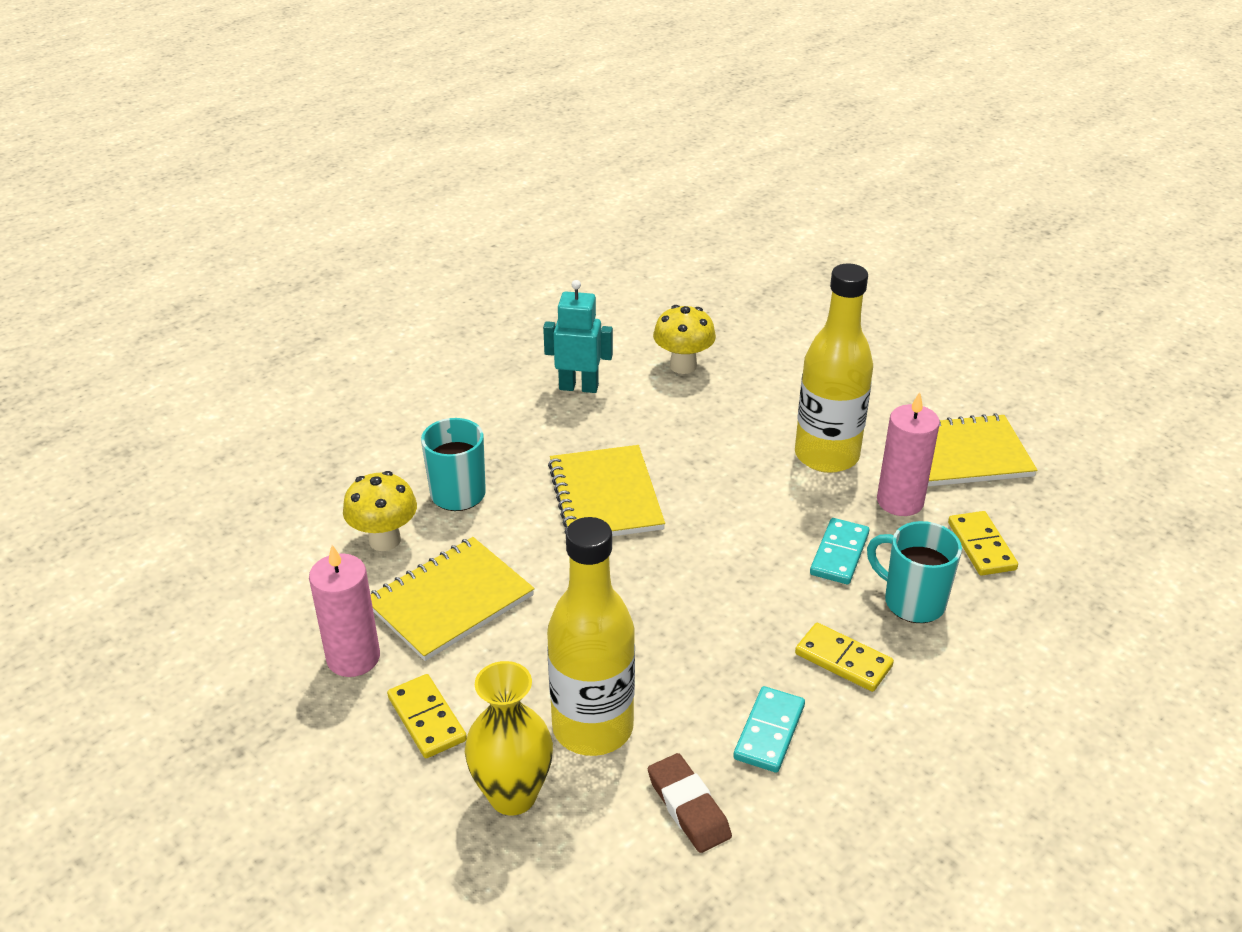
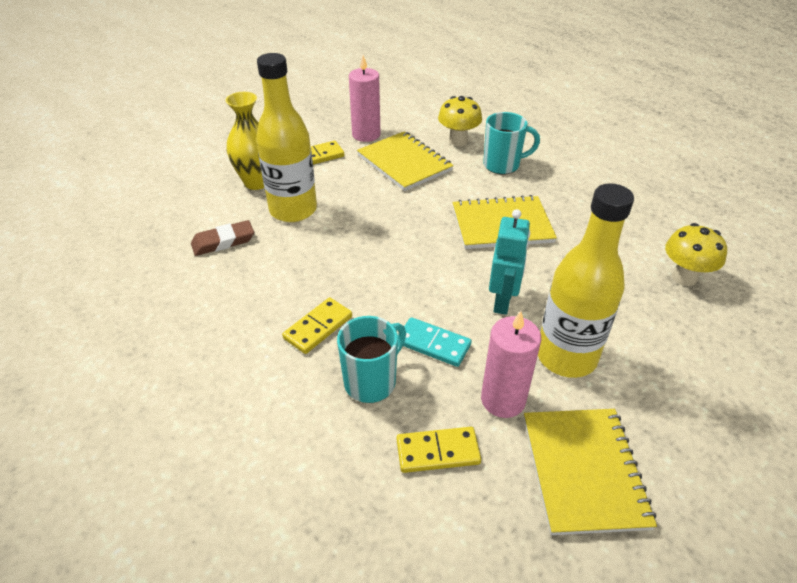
camera: 95 degrees right, 5 degrees up
turquoise robot [543,280,613,393] -> turquoise robot moved to [489,209,530,315]
turquoise domino [733,686,805,773] -> none

